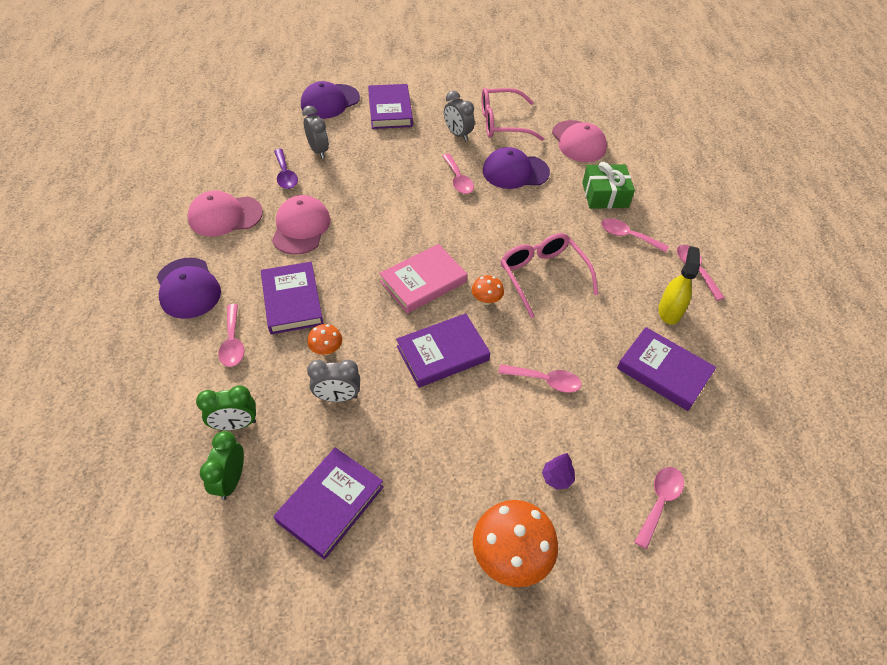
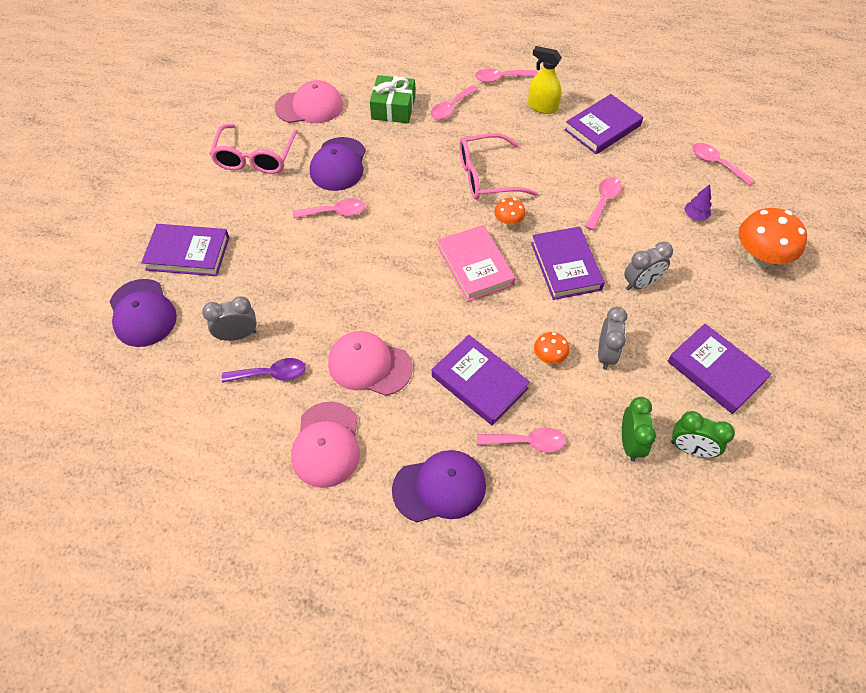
camera: 75 degrees left, 5 degrees up
purple book [261,262,323,335] -> purple book turned 45 degrees clockwise [432,335,530,425]
grey clock [444,91,475,141] -> grey clock moved to [624,241,673,290]

